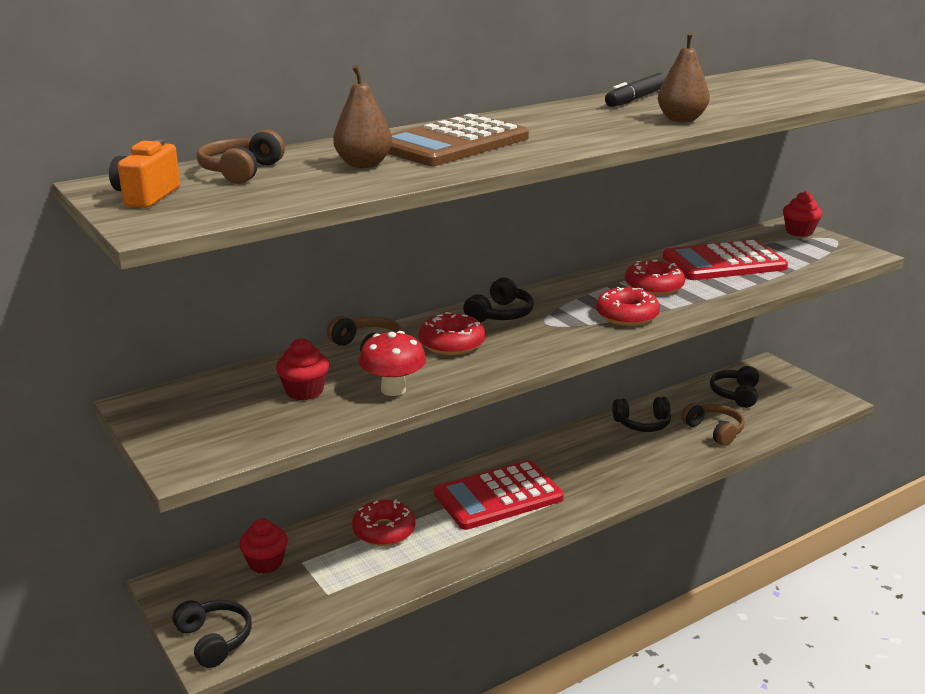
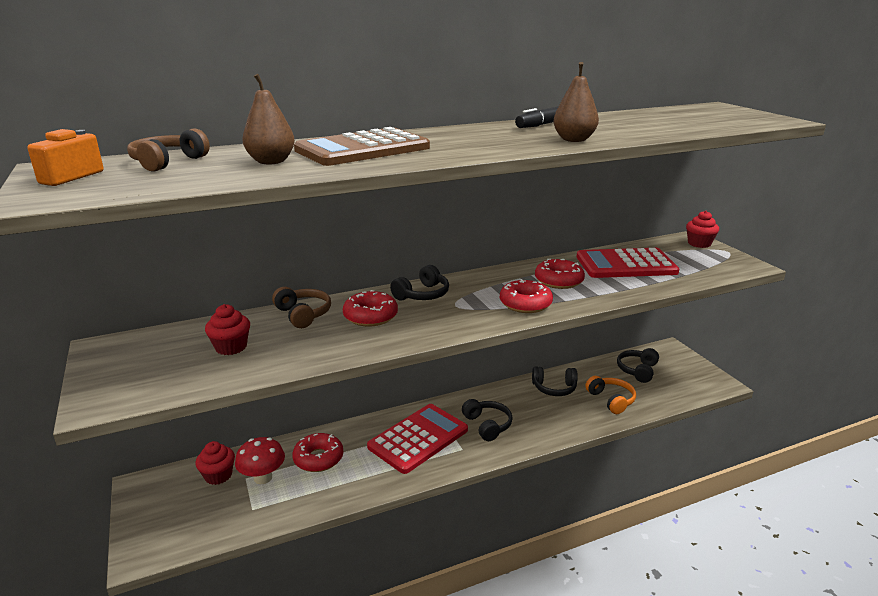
camera: 10 degrees right, 0 degrees up
black headphones [173,600,252,668] -> black headphones moved to [462,399,513,441]
red mushroom [359,331,426,396] -> red mushroom moved to [235,437,285,484]
red calculator [434,460,564,530] -> red calculator turned 150 degrees clockwise [367,404,468,474]
brown headphones [681,403,744,446] -> orange headphones [585,376,636,414]

